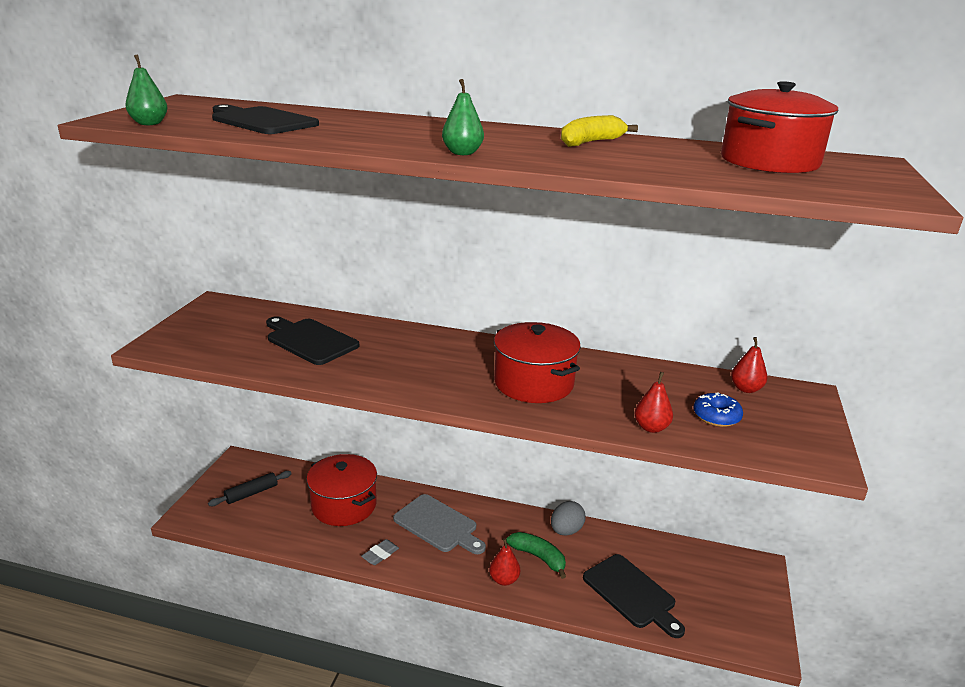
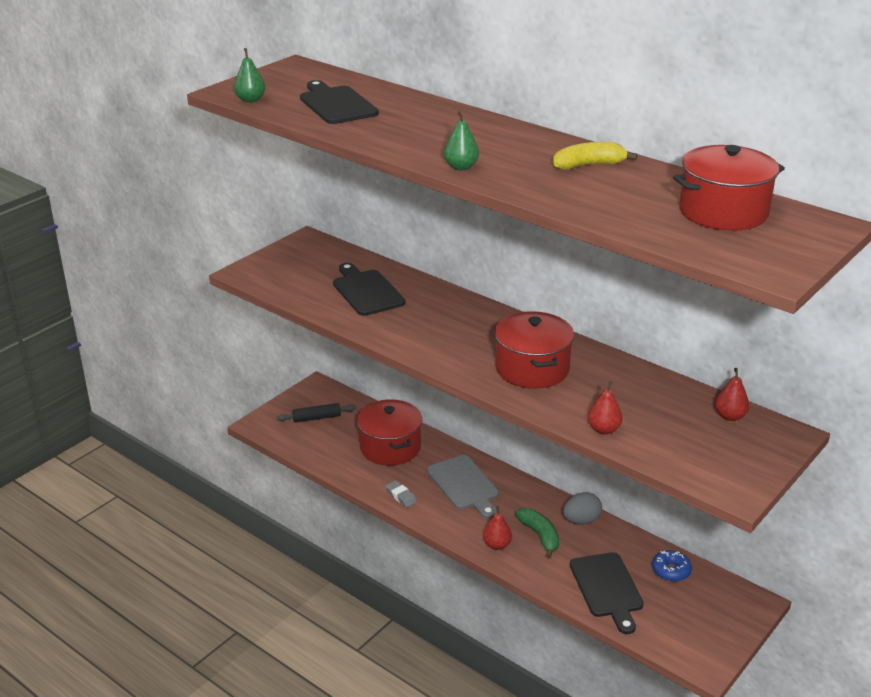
camera: 25 degrees right, 5 degrees up
grey eraser [361,539,399,565] -> grey eraser turned 75 degrees clockwise [385,480,417,508]
blue donut [693,392,743,427] -> blue donut moved to [652,550,692,582]

